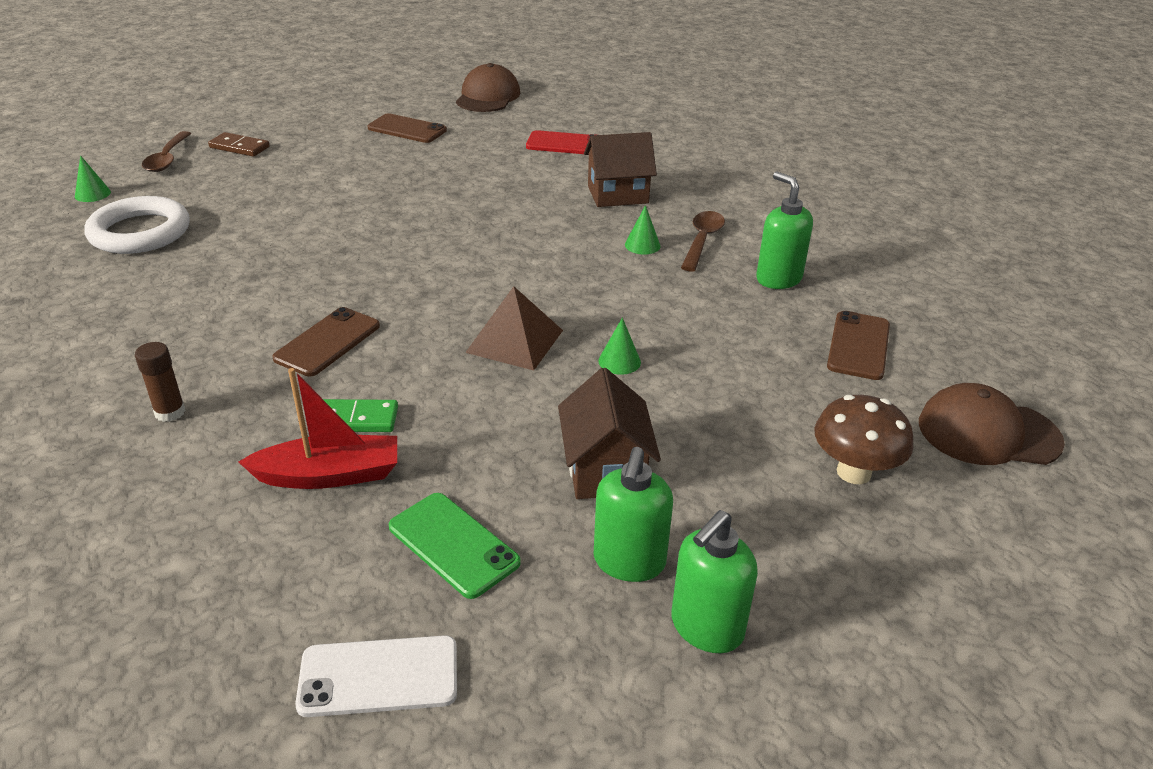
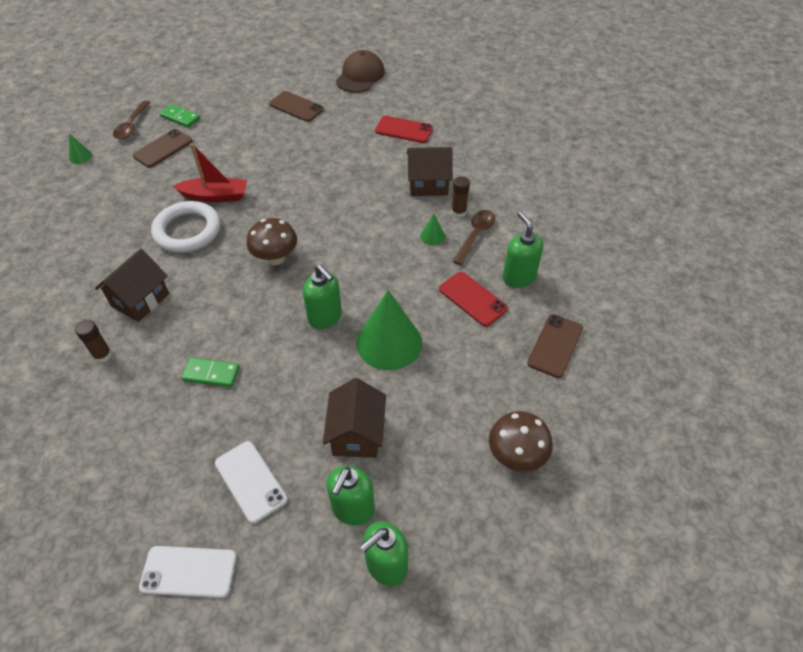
camera: 10 degrees right, 15 degrees up
white ring [84,196,190,254] -> white ring moved to [151,201,221,253]
brown domino [208,132,270,157] -> green domino [160,104,200,128]
red boat [239,368,397,489] -> red boat moved to [173,143,247,202]
brown phone [272,307,380,376] -> brown phone moved to [133,129,192,168]
green phone [389,493,521,599] -> white phone [215,441,288,524]
brown pyramid [465,286,563,371] -> green soap dispenser [303,264,342,329]
green cone [599,318,641,375] -> green cone [357,290,422,370], size x2.33
brown cap [919,383,1065,465] -> none
none -> brown house [95,249,169,322]
none -> brown mushroom [247,218,297,265]
none -> red phone [439,272,508,327]
none -> brown glue stick [451,176,470,218]

